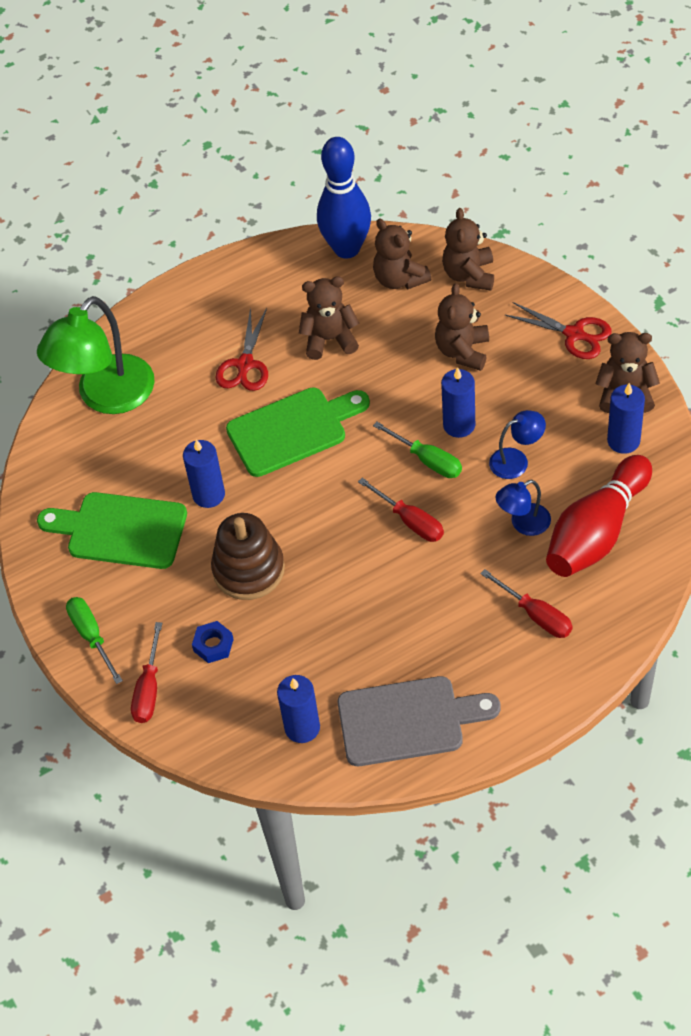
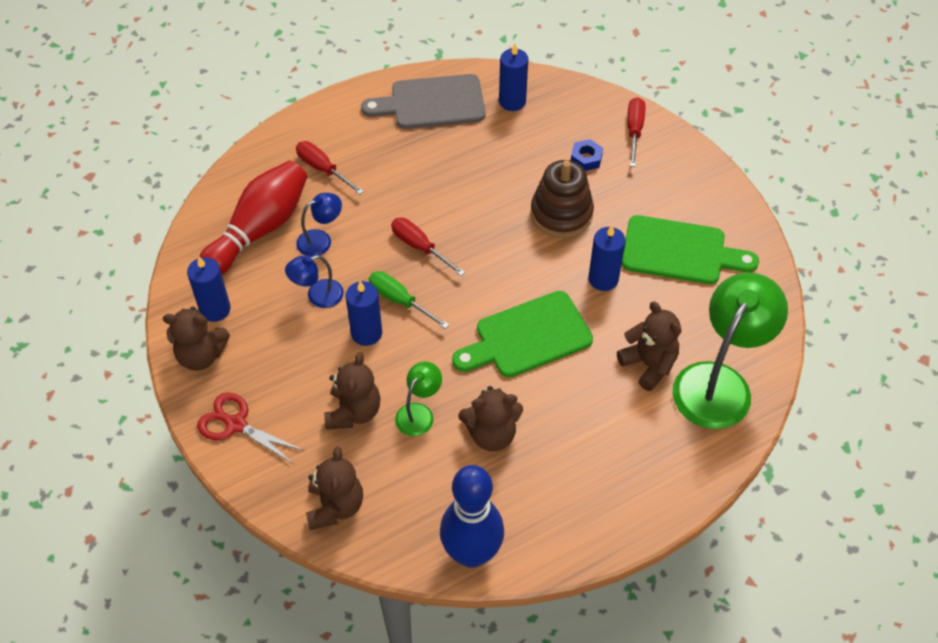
camera: 175 degrees right, 0 degrees up
green screwdriver [66,597,123,684] -> none
red scissors [215,307,268,391] -> none
brown teddy bear [373,218,431,289] -> brown teddy bear moved to [617,302,681,391]
none -> green lamp [395,361,442,436]

